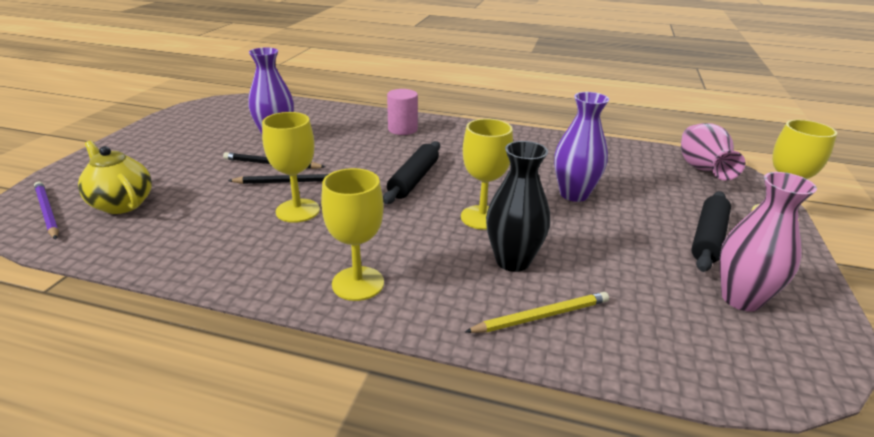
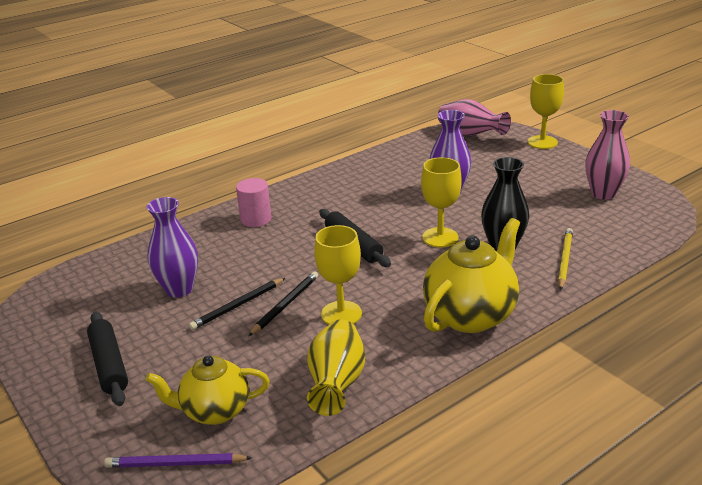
camera: 50 degrees left, 0 degrees up
yellow goblet [321,168,384,301] -> yellow teapot [423,218,520,333]
black rolling pin [691,191,731,272] -> black rolling pin moved to [87,311,128,406]
none -> yellow vase [307,319,365,416]

